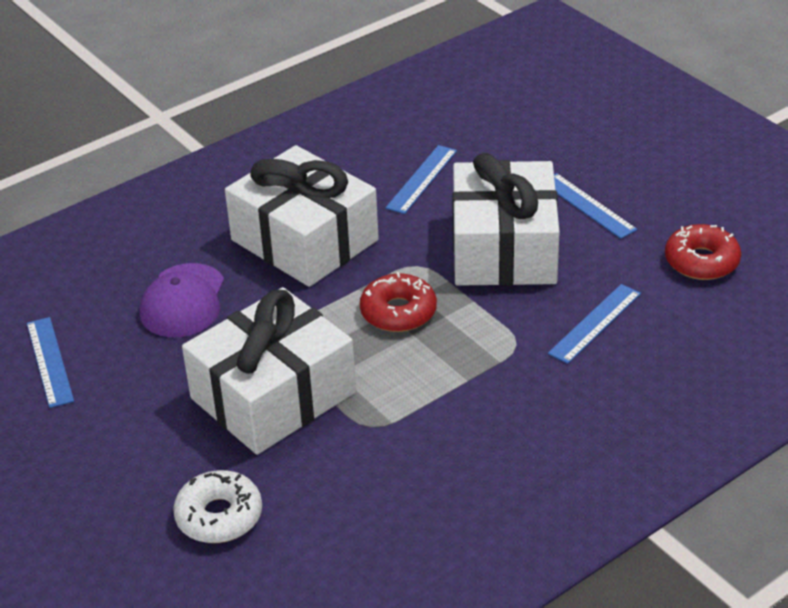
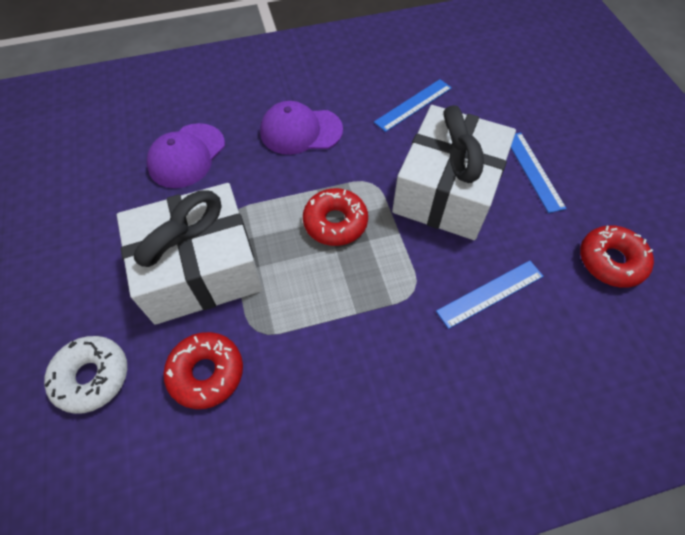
camera: 20 degrees right, 20 degrees up
blue ruler [27,317,74,408] -> none
white gift [225,145,379,287] -> purple cap [260,101,343,155]
none -> red donut [163,332,243,409]

